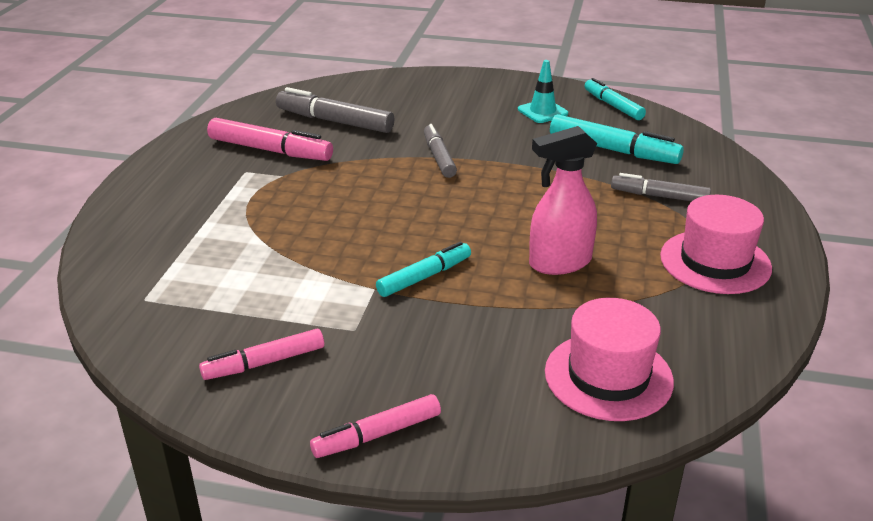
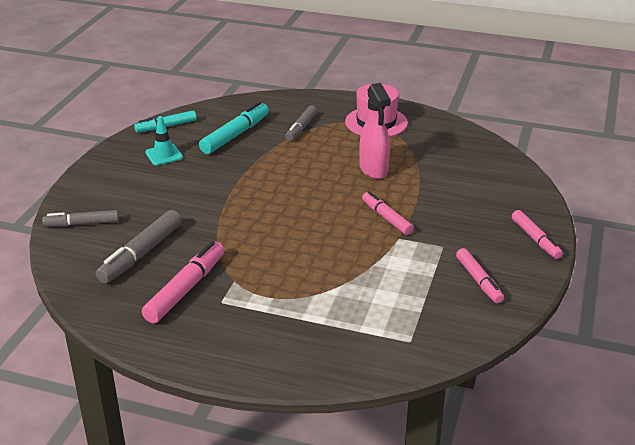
camera: 85 degrees left, 0 degrees up
turquoise marker [376,241,471,297] -> pink marker [362,191,414,235]
grey marker [424,124,457,178] -> grey marker moved to [42,210,119,227]
pink hat [545,298,674,421] -> none

